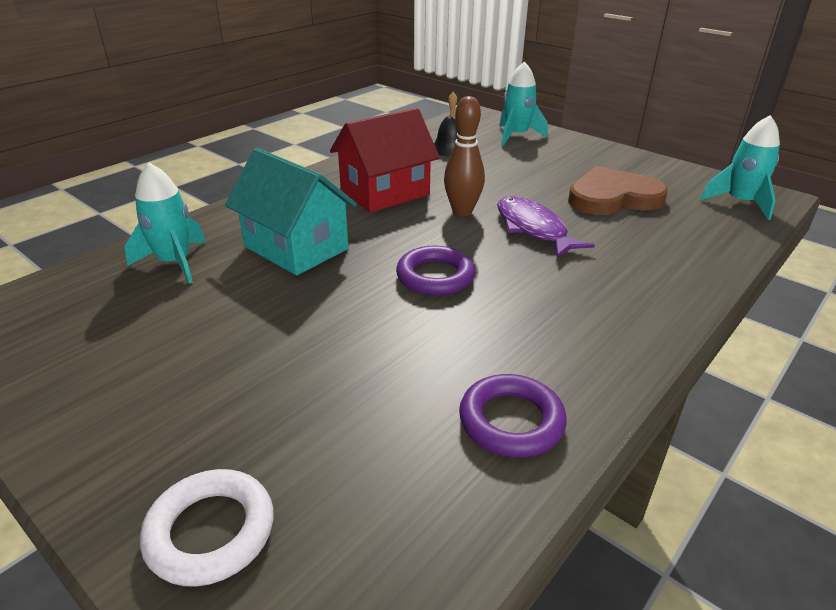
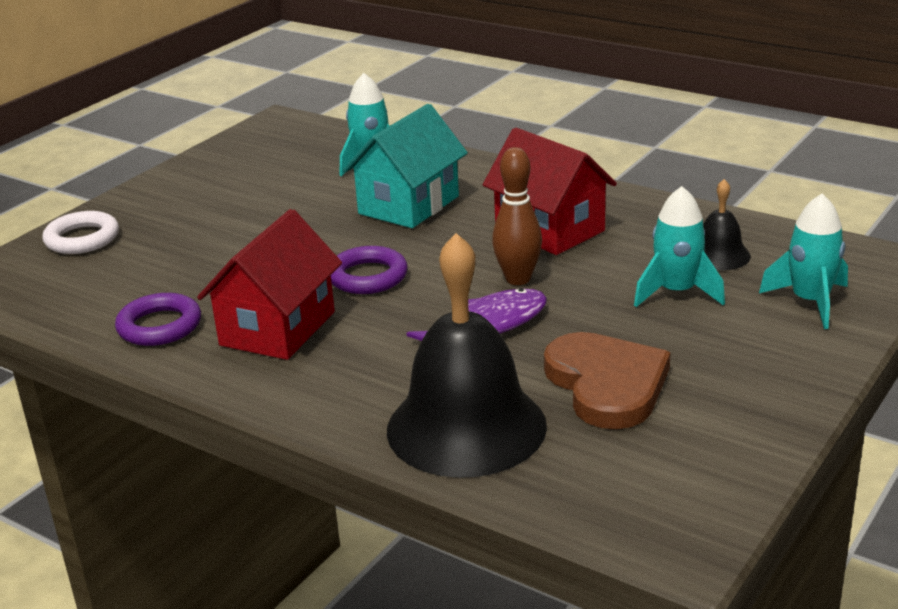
camera: 85 degrees right, 5 degrees down
turquoise rocket [700,115,780,220] -> turquoise rocket moved to [634,186,725,307]
none -> red house [197,209,342,360]
none -> black bell [387,233,547,478]

